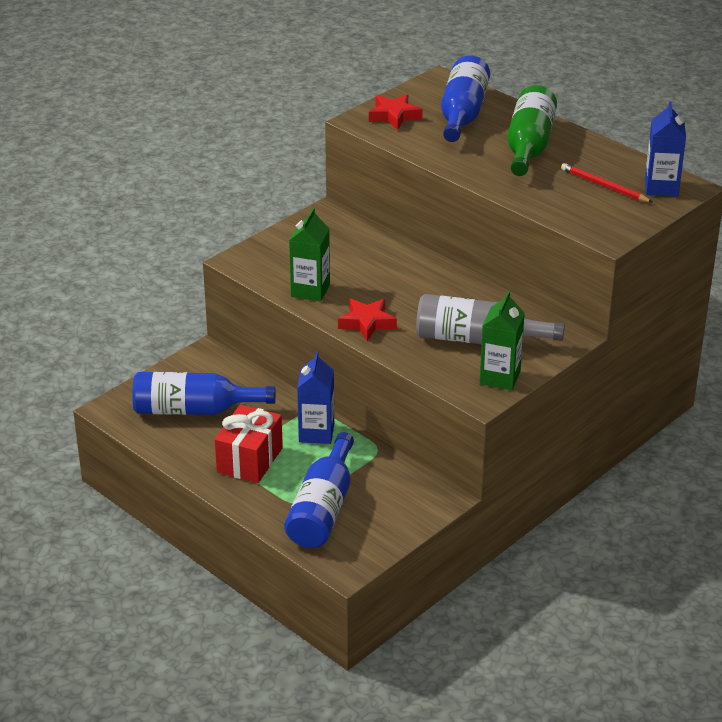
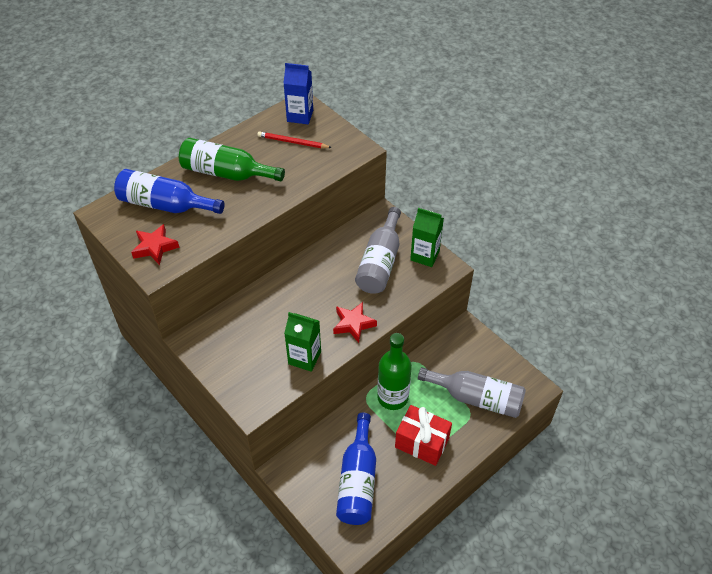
camera: 85 degrees left, 15 degrees up
blue bottle [284,432,354,548] -> grey bottle [418,367,526,418]
blue carton [297,351,334,444] -> green bottle [377,333,412,410]
red pencil [561,163,652,202] -> red pencil turned 60 degrees clockwise [257,131,332,148]

